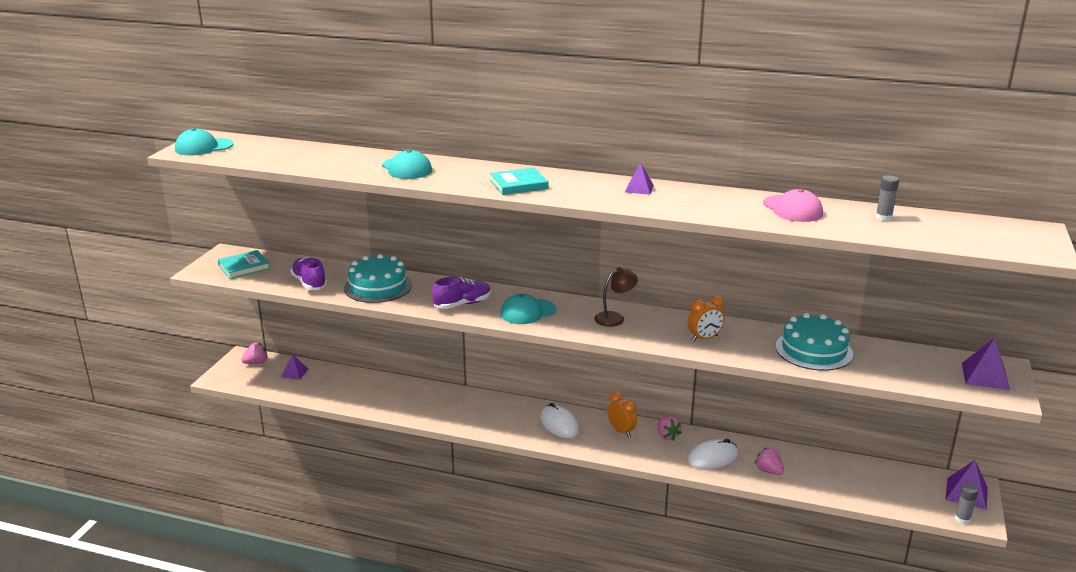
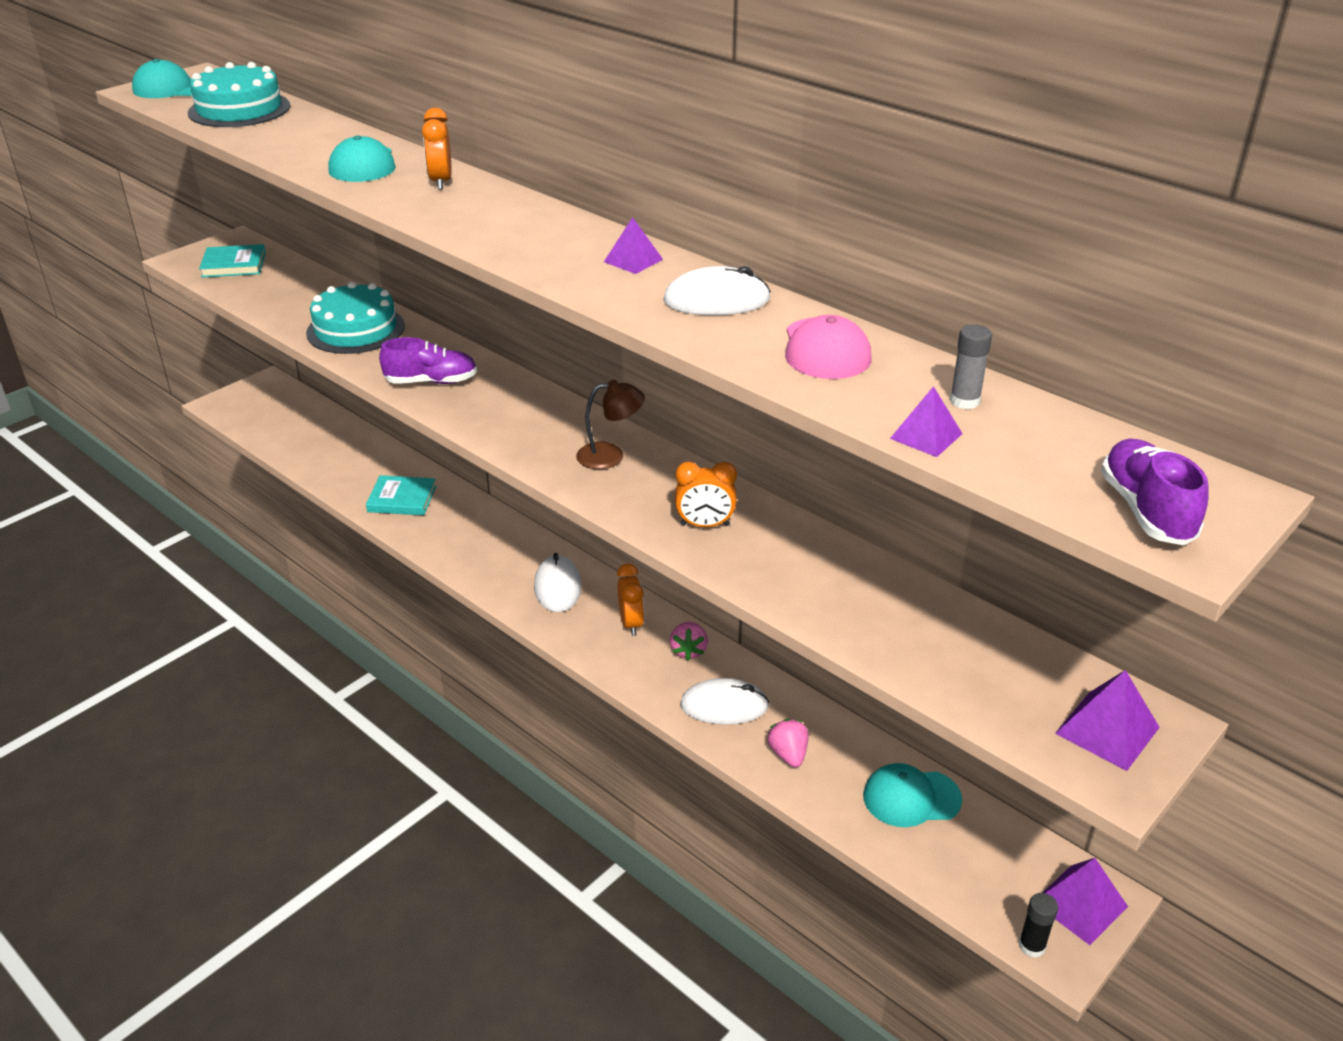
camera: 25 degrees right, 10 degrees up
pink strawberry [242,343,267,364] -> none
purple pyramid [281,354,309,380] -> purple pyramid moved to [890,386,962,457]
purple shoe [290,257,327,290] -> purple shoe moved to [1101,439,1208,545]
turquoise book [490,167,549,195] -> turquoise book moved to [366,475,436,515]
turquoise cap [500,293,557,324] -> turquoise cap moved to [863,763,962,827]
turquoise cake [775,313,853,371] -> turquoise cake moved to [188,62,290,127]
grey glue stick [955,483,979,524] -> black glue stick [1019,893,1058,958]
none -> orange clock [422,108,451,190]
none -> white mouse [663,266,771,315]

